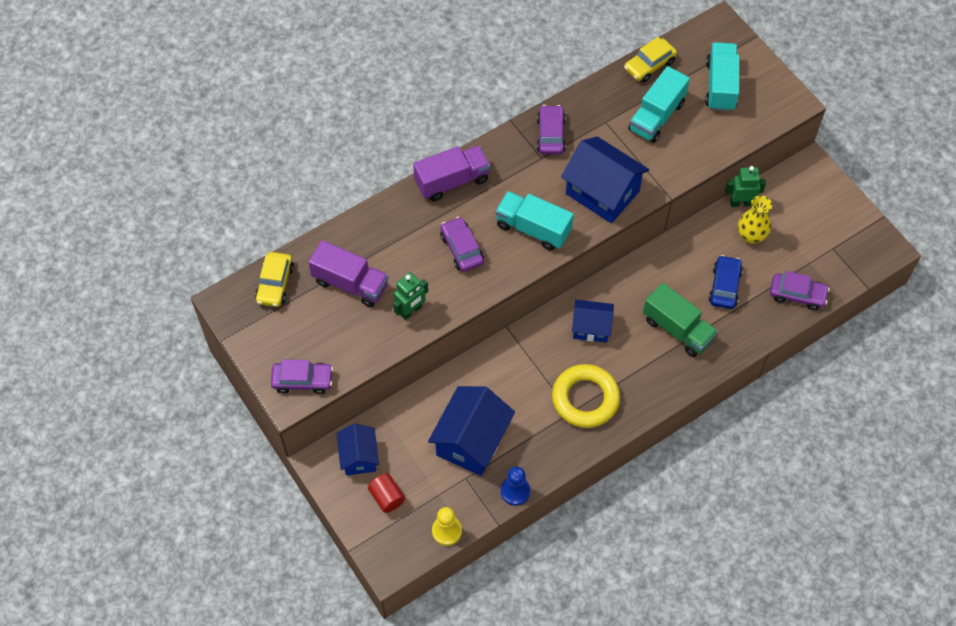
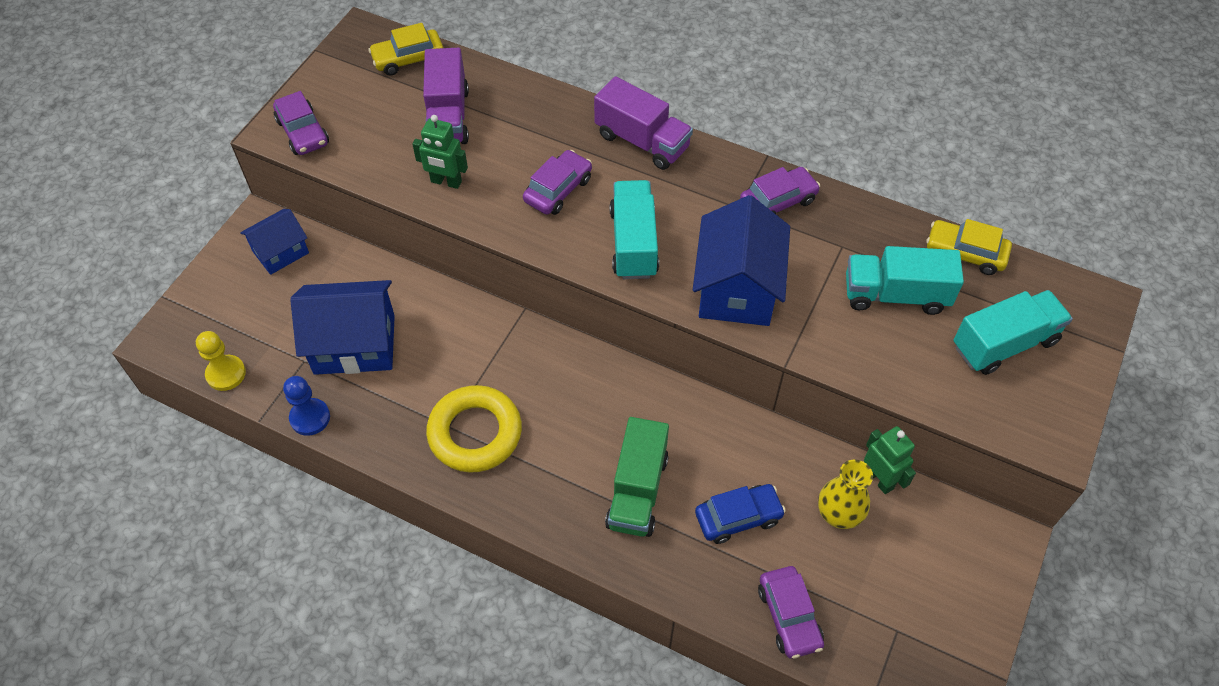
camera: 60 degrees right, 5 degrees down
red cylinder [368,473,405,513] -> none
blue house [572,300,614,342] -> none

